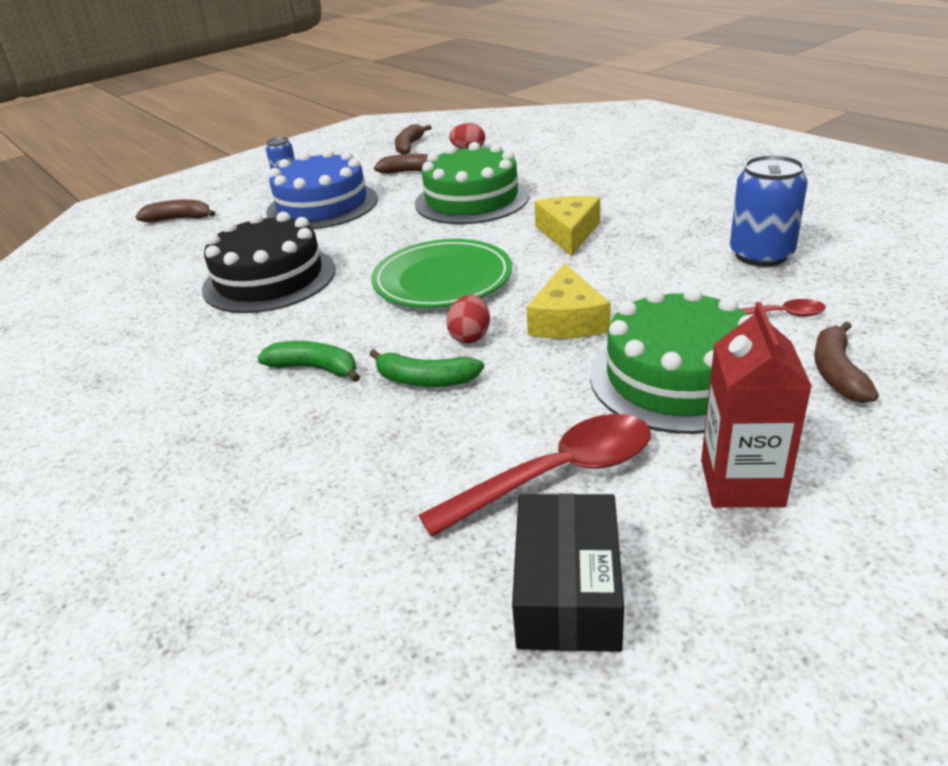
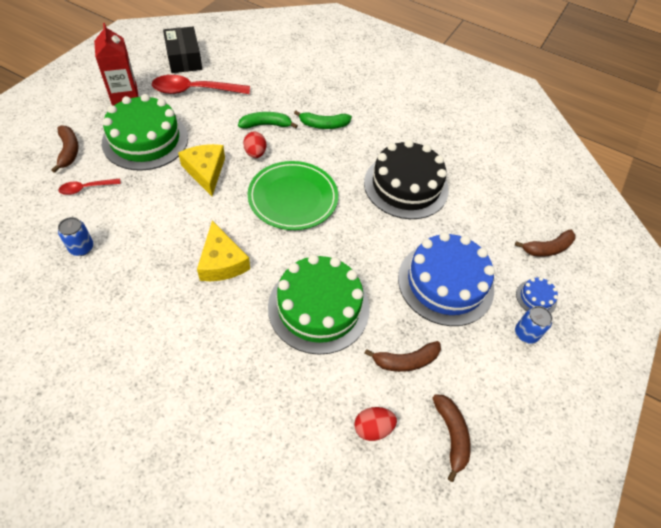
camera: 150 degrees right, 20 degrees up
red spoon [418,414,651,537] -> red spoon turned 45 degrees clockwise [152,75,250,94]
blue can [730,155,808,267] -> blue can [58,217,94,256], size x0.56
none -> blue cake [516,277,558,313]

